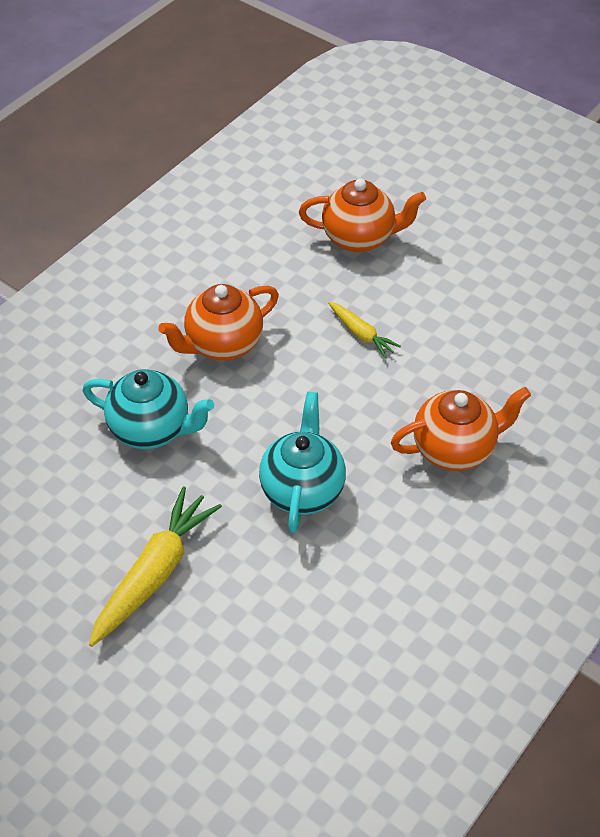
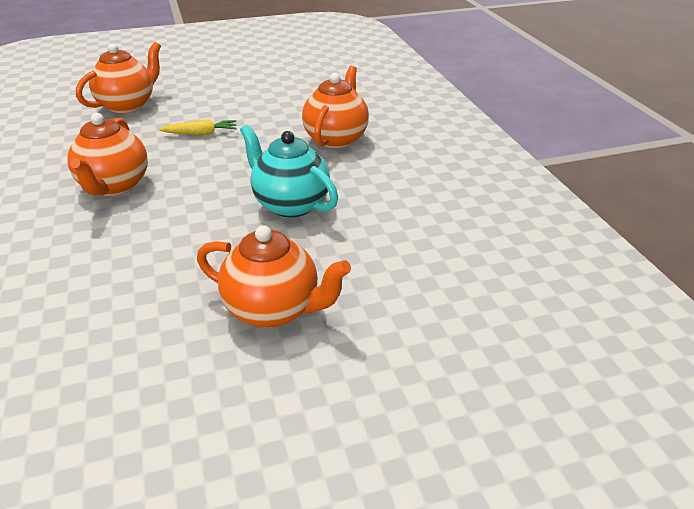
camera: 55 degrees left, 15 degrees down
turquoise teapot [83,369,214,449] -> none
yellow carrot [89,486,222,647] -> orange teapot [197,225,351,328]

